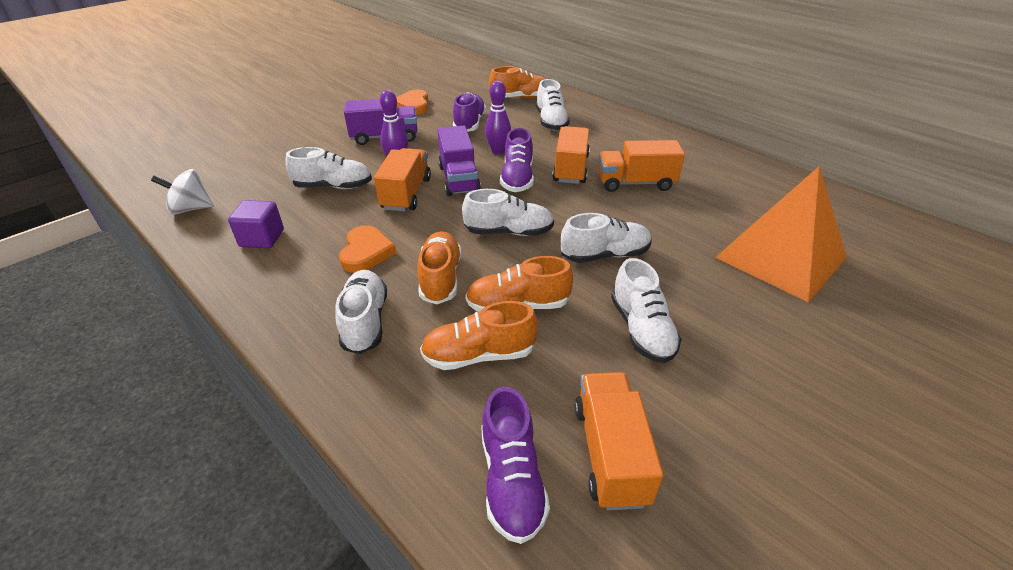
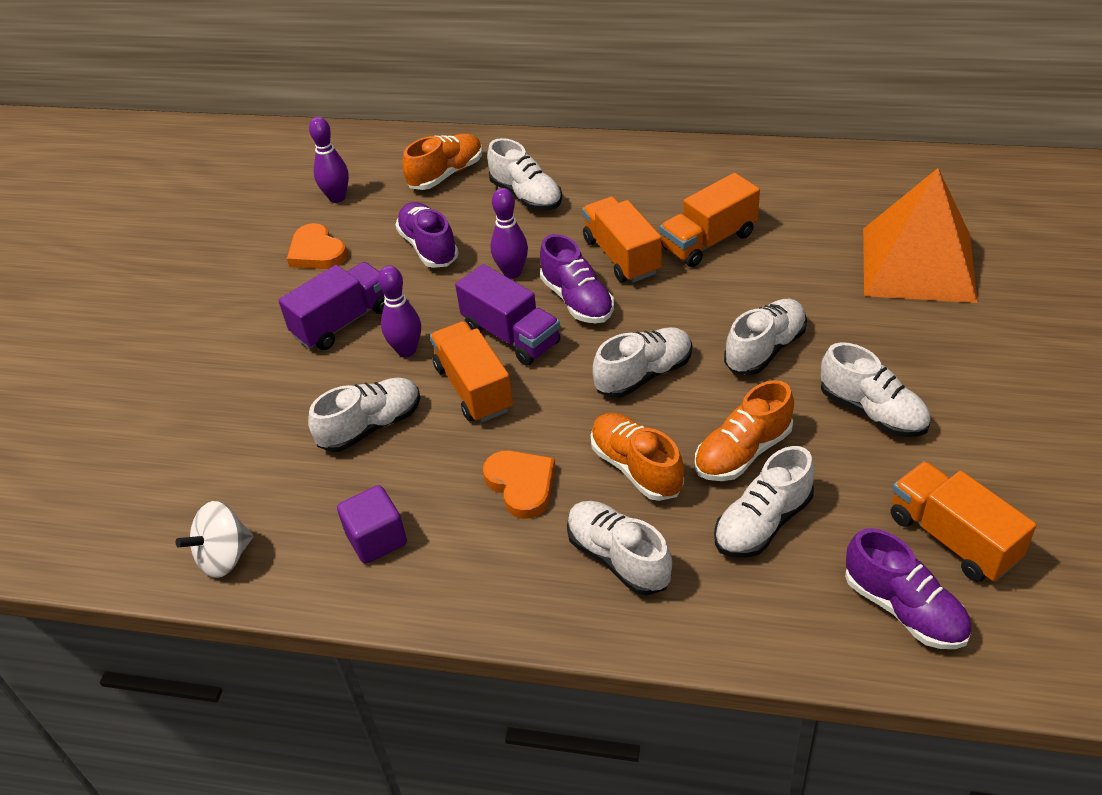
camera: 30 degrees left, 5 degrees up
orange shoe [420,301,538,370] -> white shoe [714,446,815,558]
none -> purple bowling pin [309,117,349,203]

